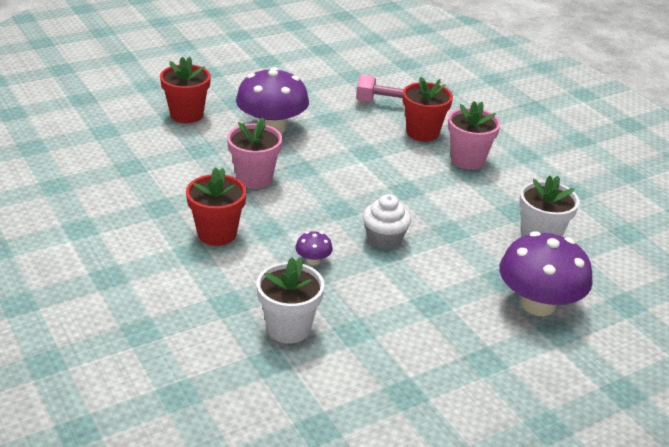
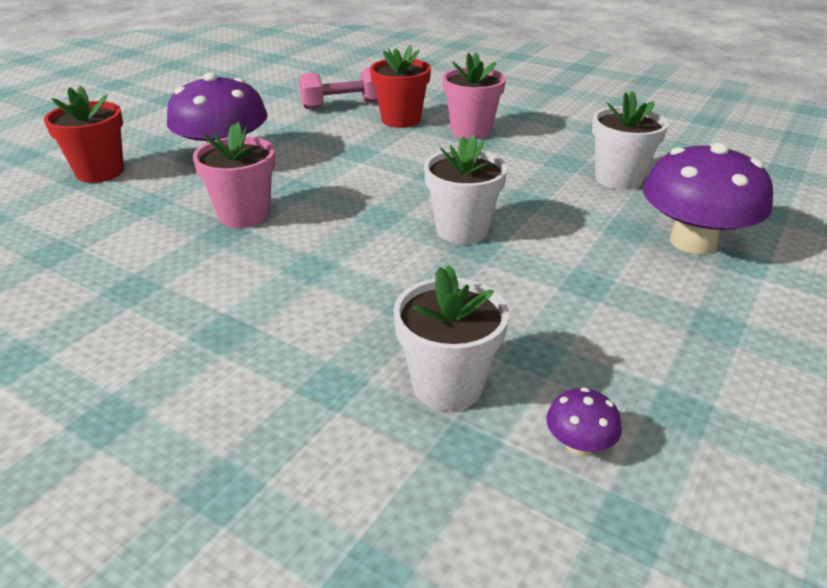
camera: 25 degrees left, 0 degrees up
red flower pot [186,167,247,246] -> none
purple mushroom [295,231,333,265] -> purple mushroom moved to [547,387,622,455]
white cupcake [363,194,411,249] -> white flower pot [424,135,507,244]

